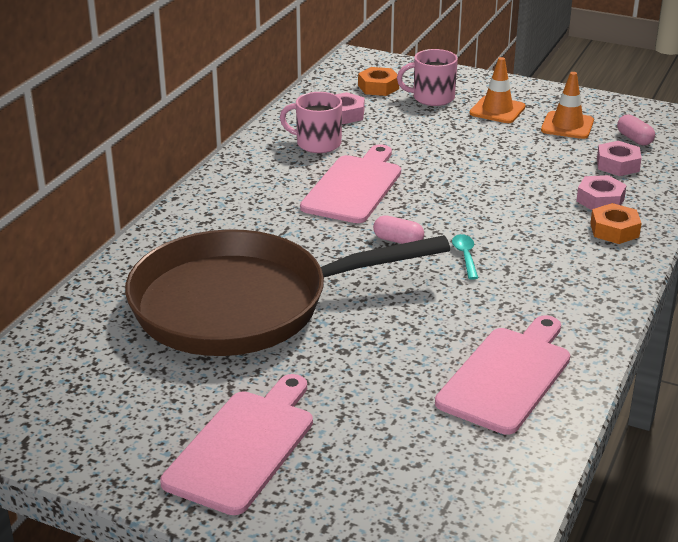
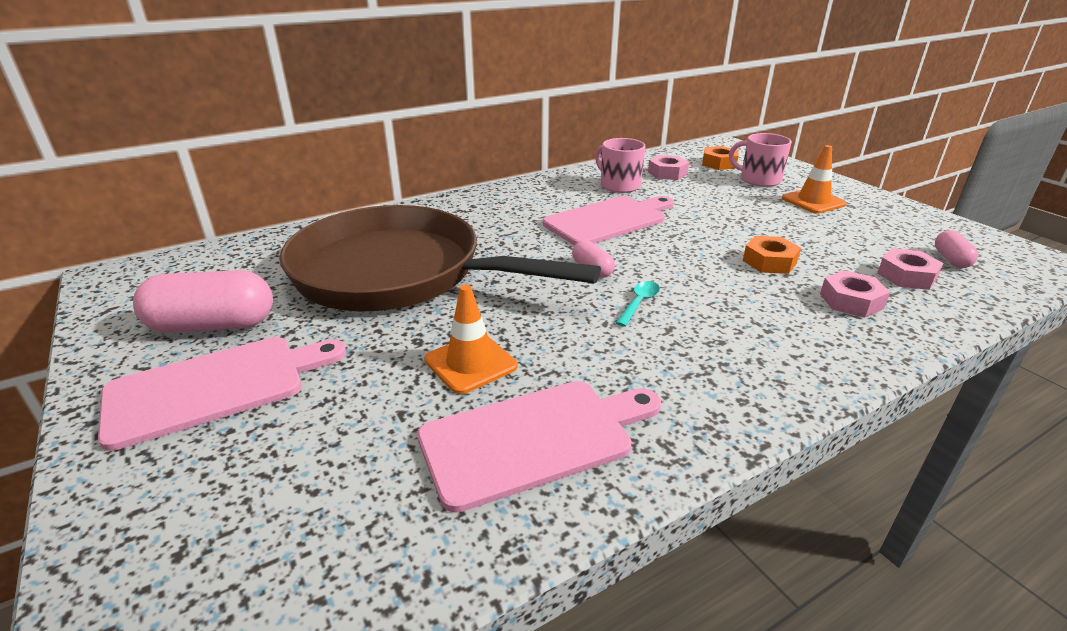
camera: 35 degrees right, 0 degrees up
orange traffic cone [541,72,594,139] -> orange traffic cone moved to [424,284,517,394]
orange nut [590,203,641,244] -> orange nut moved to [743,236,801,274]
none -> pink capsule [133,270,273,333]

